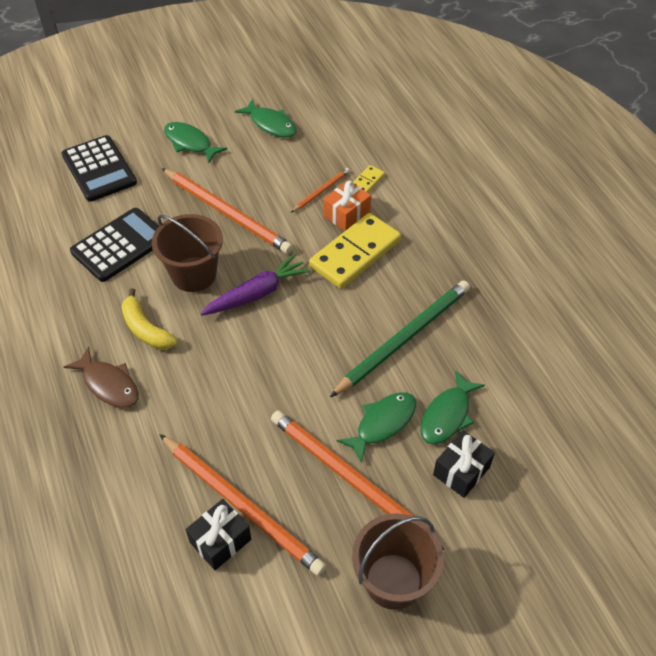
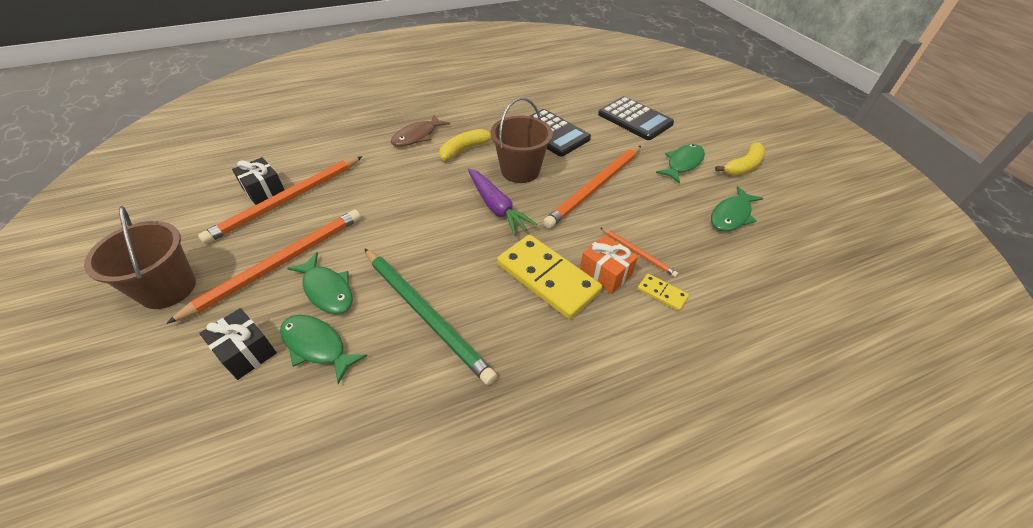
camera: 90 degrees right, 5 degrees down
black calculator [62,135,137,202] -> black calculator turned 105 degrees counterclockwise [598,96,674,140]
none -> yellow banana [715,142,765,176]

